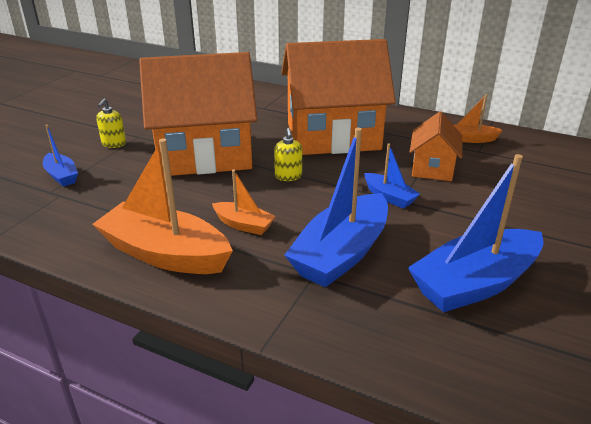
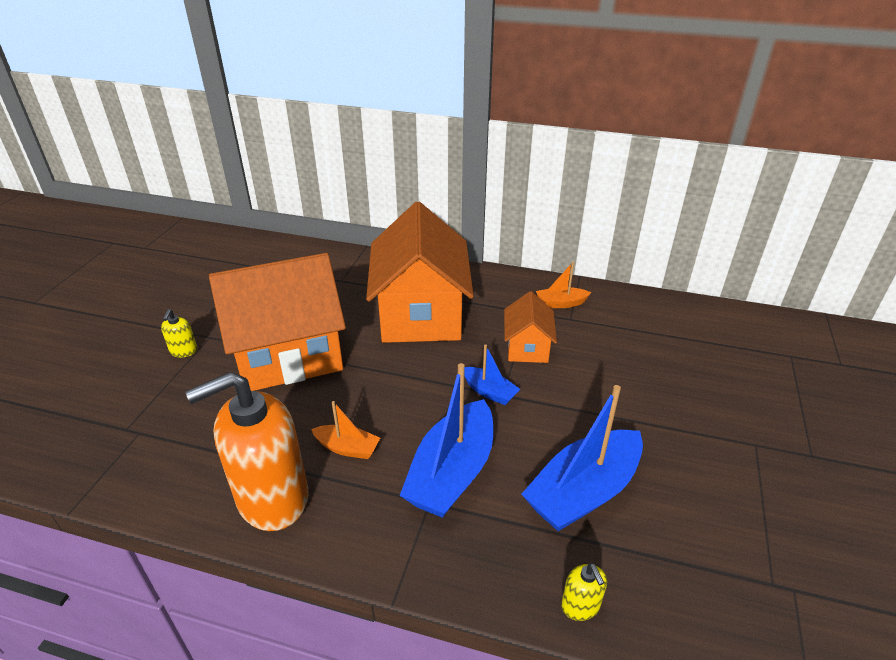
camera: 10 degrees left, 5 degrees up
blue boat [43,124,78,187] -> none
orange boat [93,138,233,274] -> orange soap dispenser [185,372,309,531]
yellow soap dispenser [274,128,302,181] -> yellow soap dispenser moved to [561,563,607,621]
orange house [281,39,396,155] -> orange house turned 75 degrees counterclockwise [366,202,474,343]

